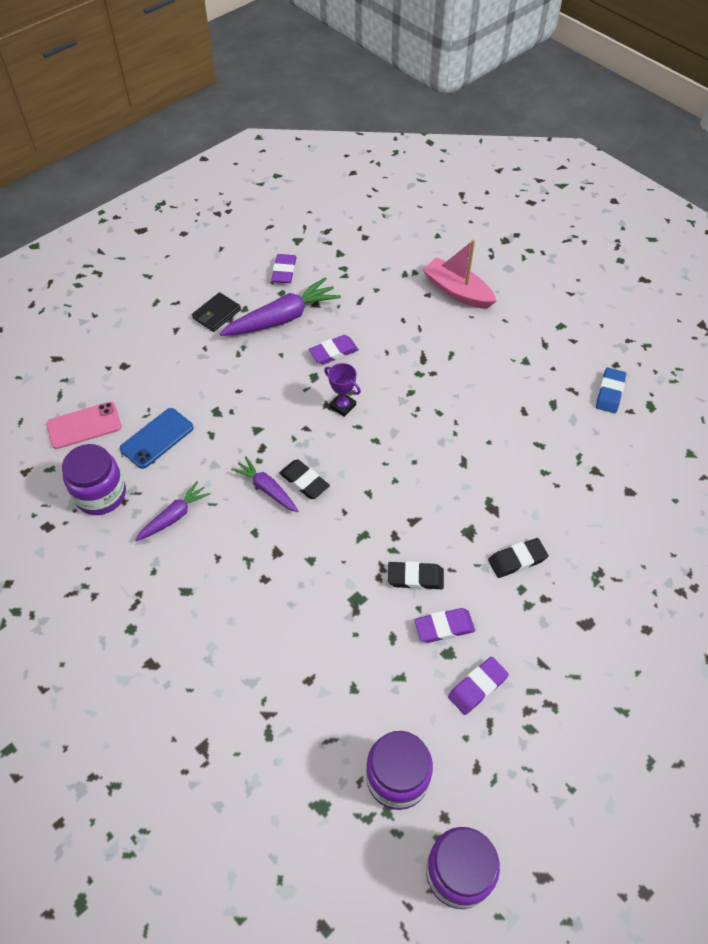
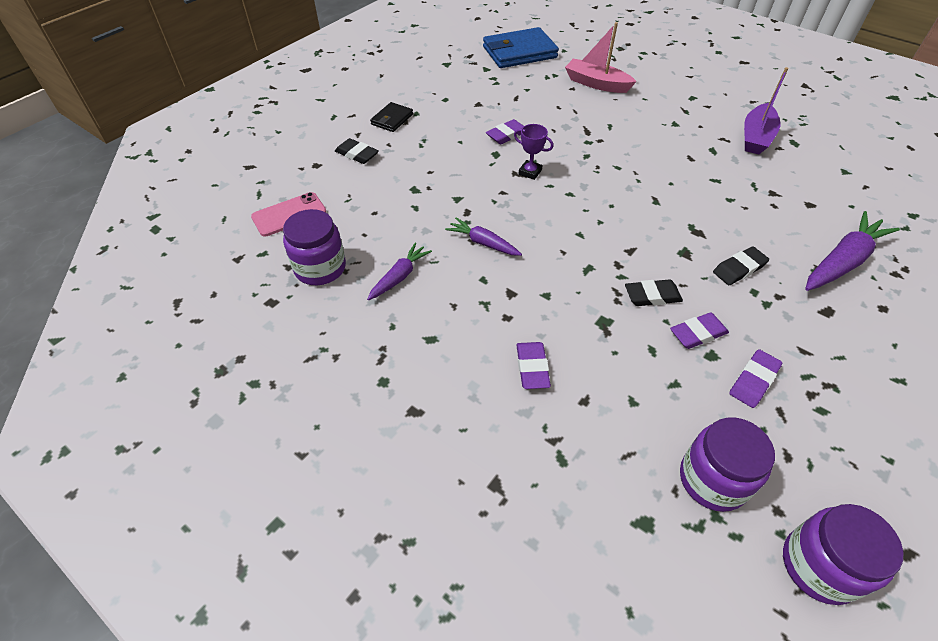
camera: 10 degrees left, 5 degrees down
blue phone [120,408,194,469] -> none
purple carrot [219,277,341,336] -> purple carrot moved to [805,211,900,291]
purple eraser [271,254,297,283] -> purple eraser moved to [516,342,551,389]
black eraser [279,460,330,499] -> black eraser moved to [335,138,379,164]
blue eraser [596,368,626,413] -> purple boat [744,67,789,155]
none -> blue wallet [483,27,559,68]

